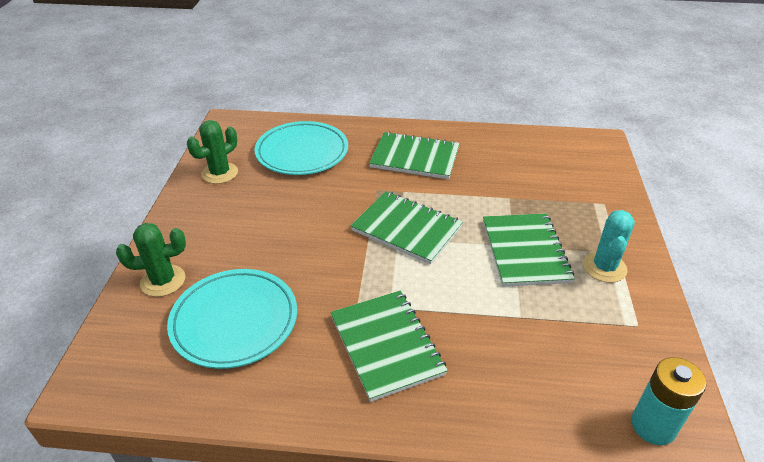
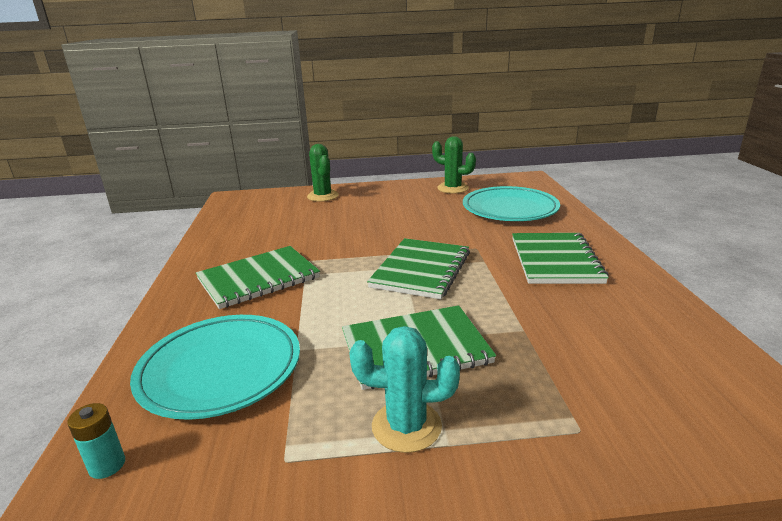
camera: 80 degrees right, 15 degrees down
turquoise plate [167,269,297,369] -> turquoise plate moved to [130,315,300,420]
turquoise battery [631,357,707,445] -> turquoise battery [67,403,125,479], size x0.57

